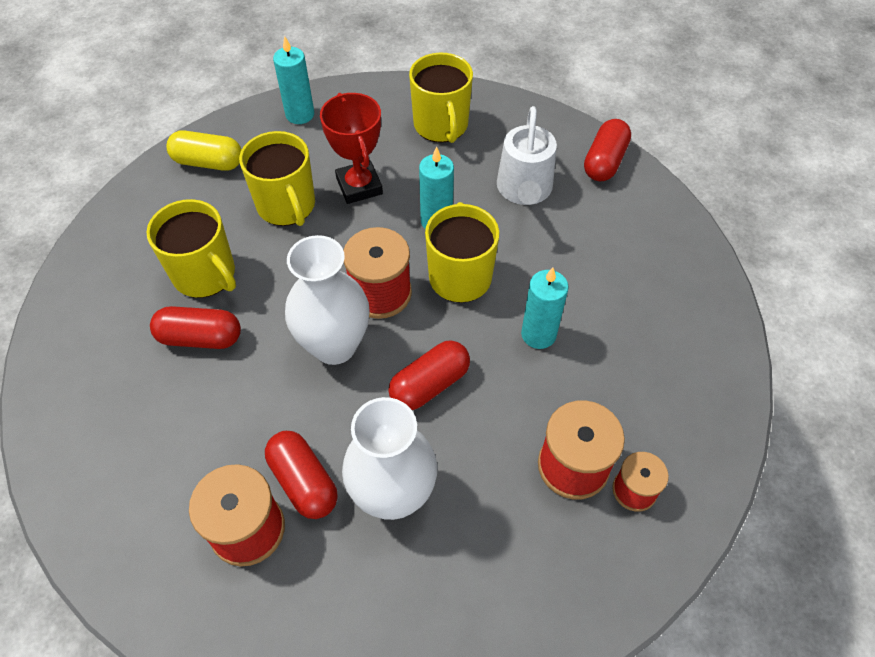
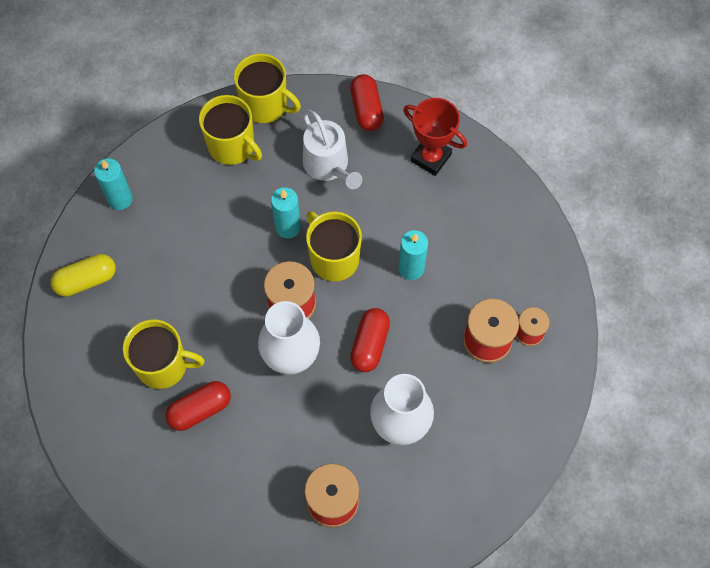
camera: 35 degrees left, 10 degrees up
yellow mug [239,131,315,226] -> yellow mug moved to [234,53,301,123]
red capsule [265,431,338,519] -> none
red trophy [320,93,383,204] -> red trophy moved to [403,98,467,176]

